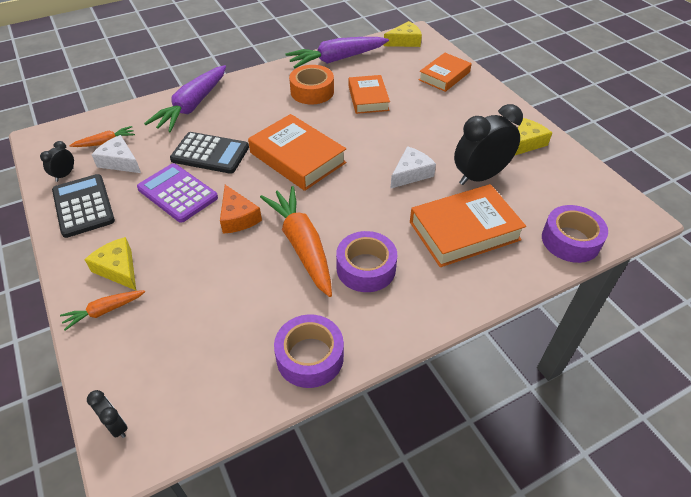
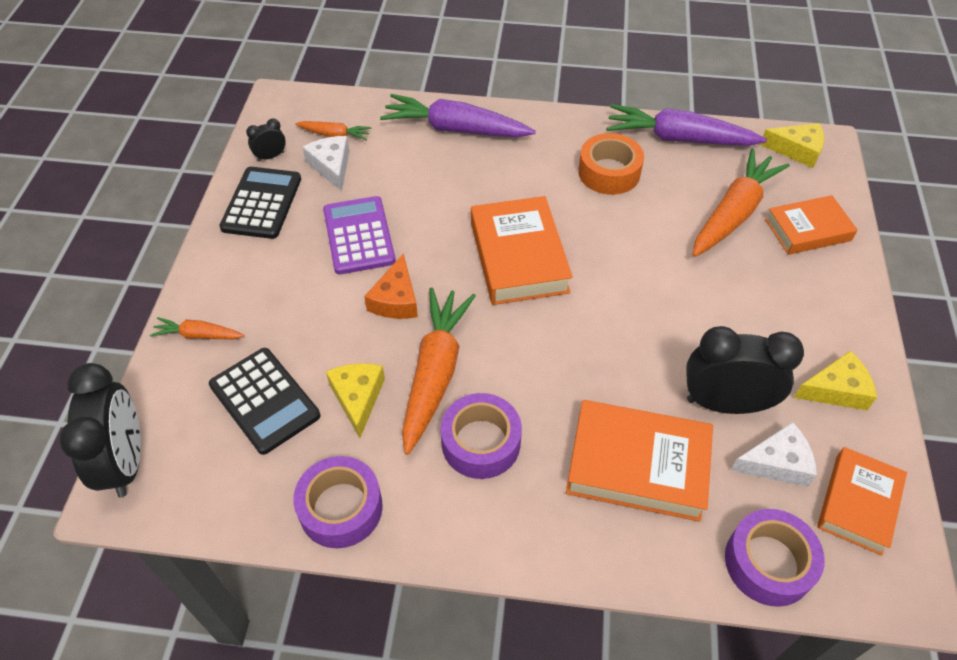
camera: 35 degrees right, 5 degrees up
yellow cheese [84,237,136,290] -> yellow cheese moved to [326,363,385,438]
black clock [87,390,128,438] -> black clock [59,363,141,497], size x2.17
purple carrot [144,65,226,132] -> purple carrot turned 45 degrees clockwise [380,94,536,137]
black calculator [170,132,249,174] -> black calculator moved to [209,348,320,455]
orange book [349,75,390,114] -> orange book moved to [817,447,907,555]
white cheese [390,146,436,189] -> white cheese moved to [730,422,817,487]
none -> orange carrot [692,148,790,257]

